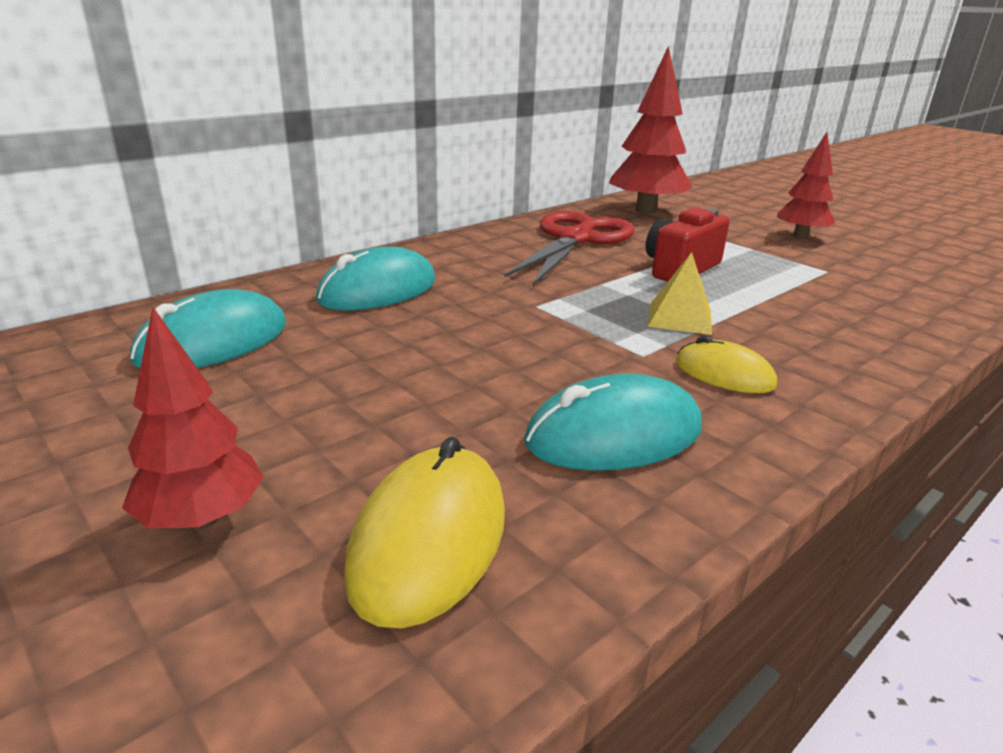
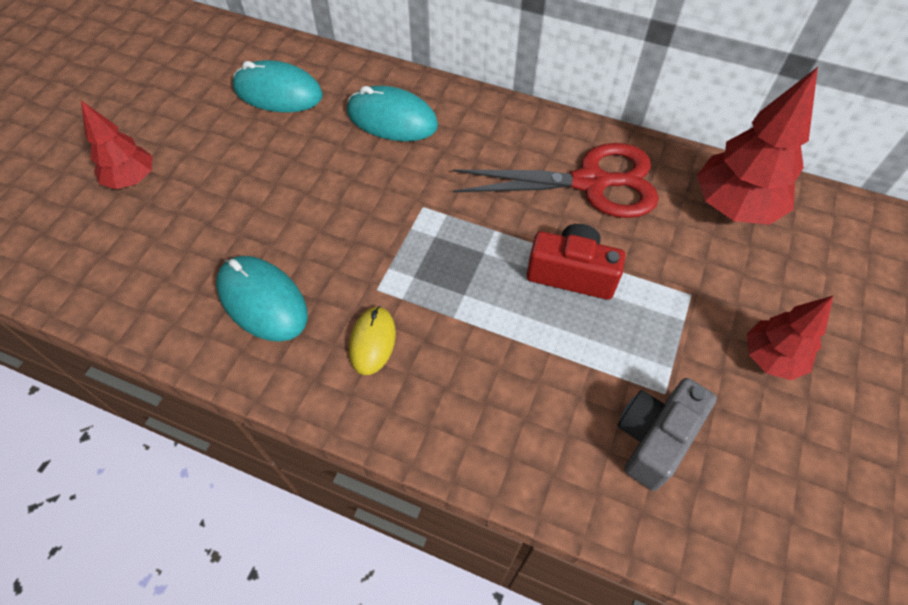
camera: 65 degrees right, 30 degrees up
yellow mouse [344,437,505,628] -> none
yellow pyramid [648,252,712,335] -> none
none -> grey camera [618,378,717,491]

